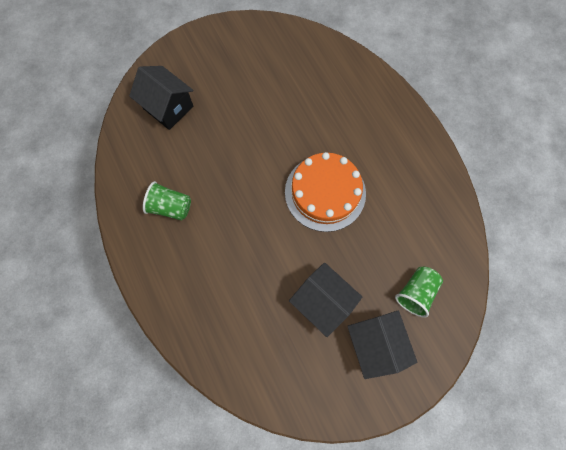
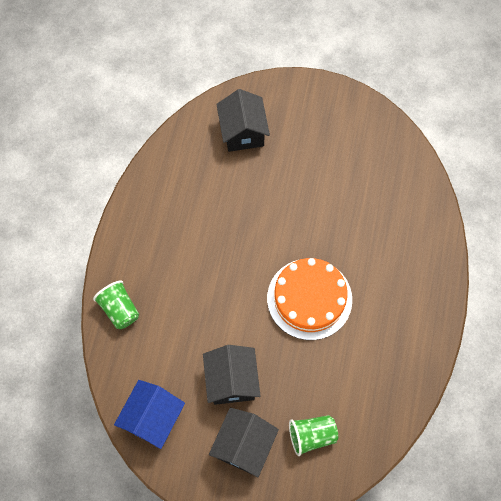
camera: 40 degrees right, 5 degrees down
green cup [143,181,191,220] -> green cup moved to [93,280,139,329]
none -> blue house [114,380,185,449]

